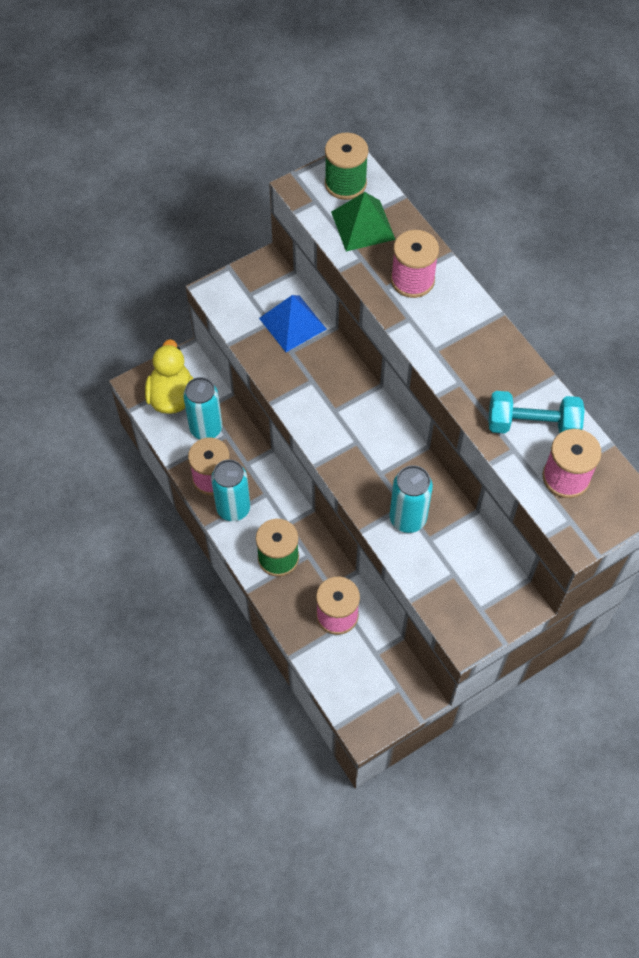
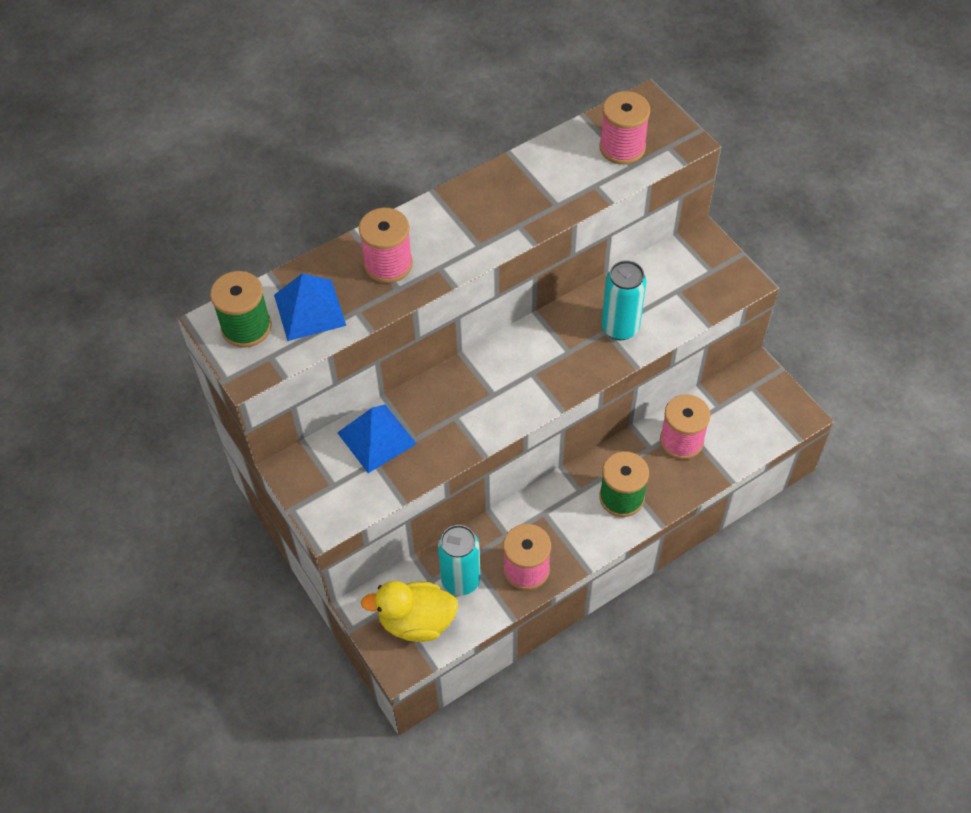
camera: 90 degrees left, 5 degrees down
turquoise can [211,459,250,521] -> none
green pyramid [331,192,396,251] -> blue pyramid [274,273,346,341]
turquoise dumbbell [488,391,585,434] -> none

